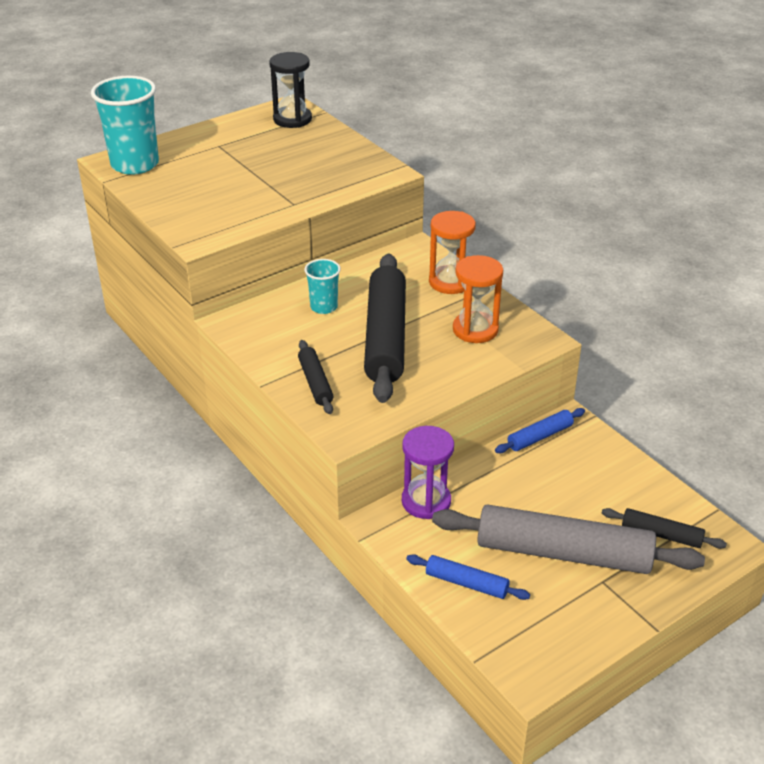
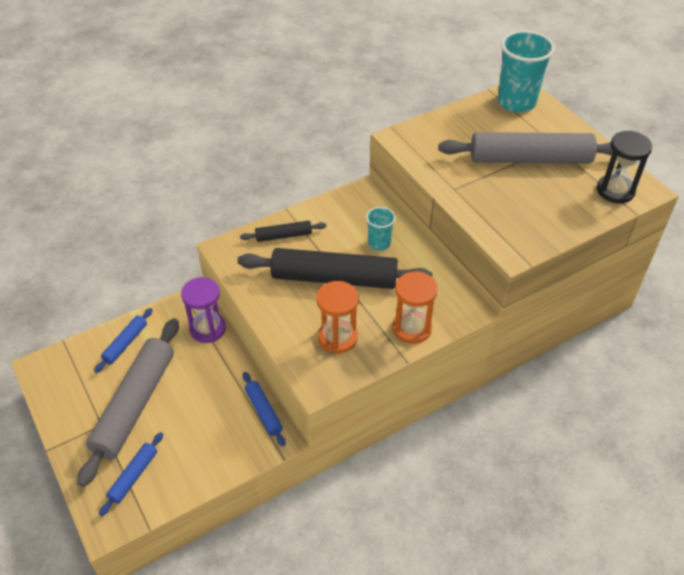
camera: 95 degrees right, 10 degrees up
black rolling pin [602,508,727,549] -> blue rolling pin [99,432,163,516]
none -> grey rolling pin [438,132,613,164]

